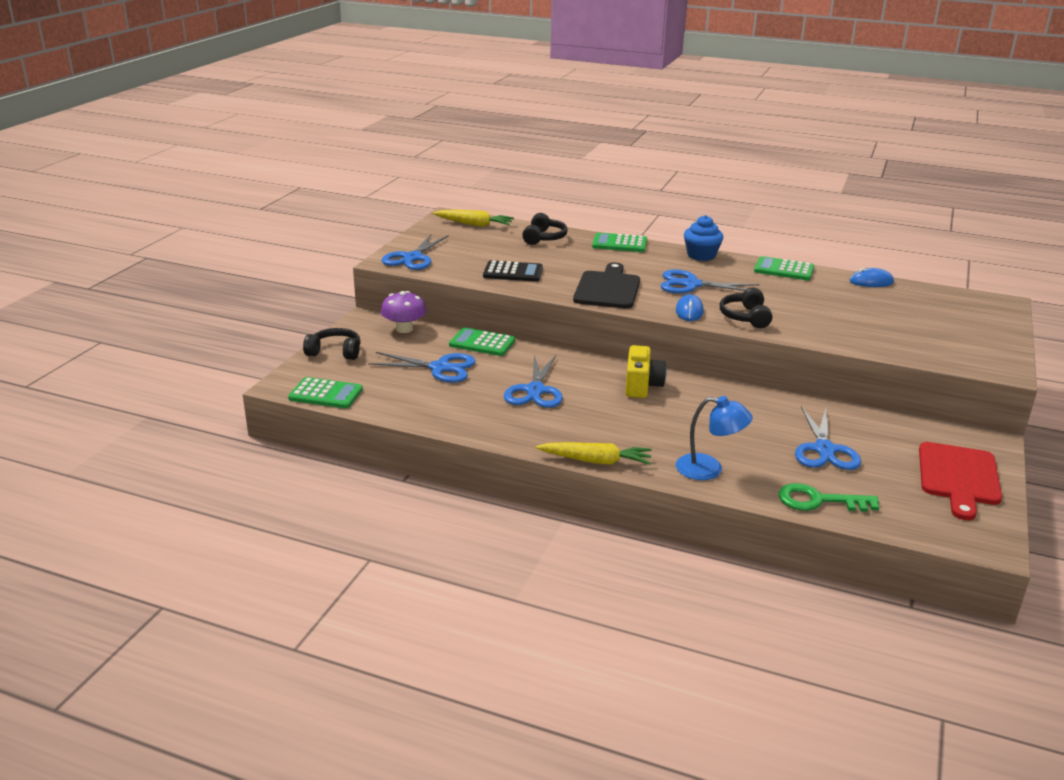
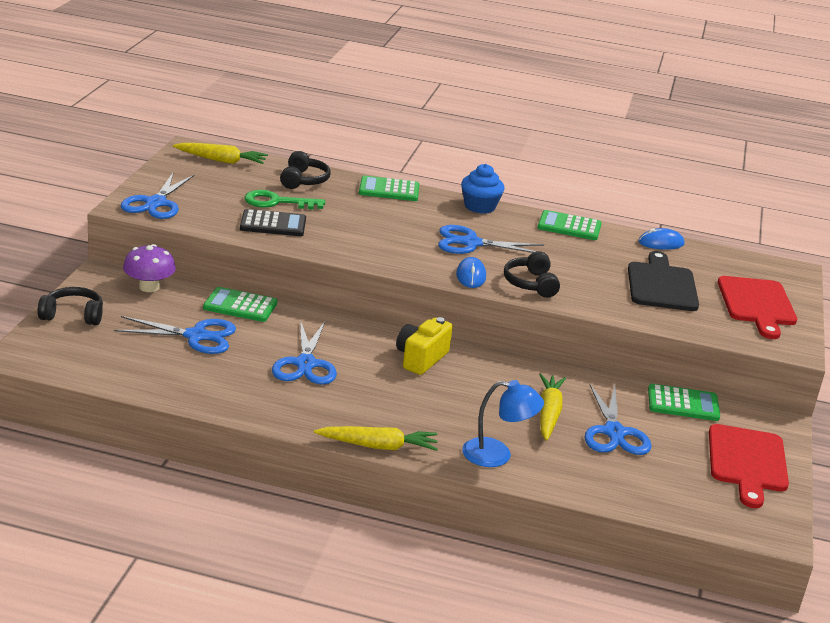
camera: 10 degrees left, 0 degrees up
green calculator [288,377,363,408] -> green calculator moved to [648,384,720,421]
black cutting board [573,262,640,309] -> black cutting board moved to [628,251,699,311]
yellow camera [625,345,667,398] -> yellow camera turned 150 degrees counterclockwise [396,317,453,375]
green key [778,483,879,512] -> green key moved to [244,190,325,210]
none -> yellow carrot [539,373,566,441]
none -> red cutting board [718,276,797,339]

